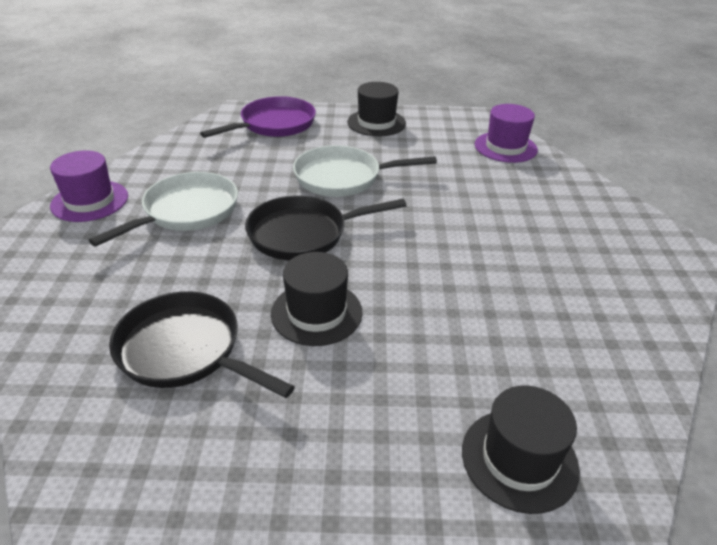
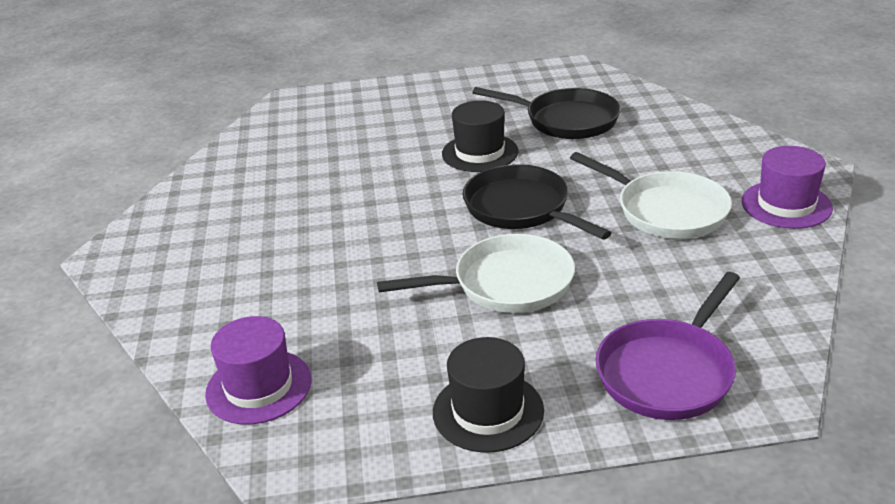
camera: 175 degrees right, 5 degrees down
white pan [89,172,238,247] -> white pan turned 75 degrees counterclockwise [570,152,732,239]
black pan [245,196,407,260] -> black pan turned 105 degrees counterclockwise [463,164,611,240]
black hat [462,385,580,514] -> none

